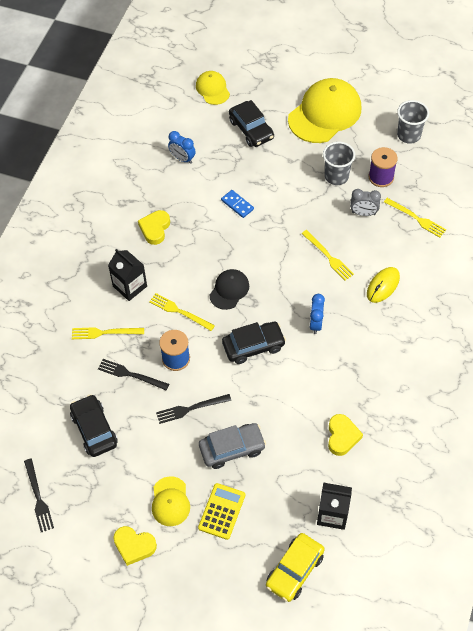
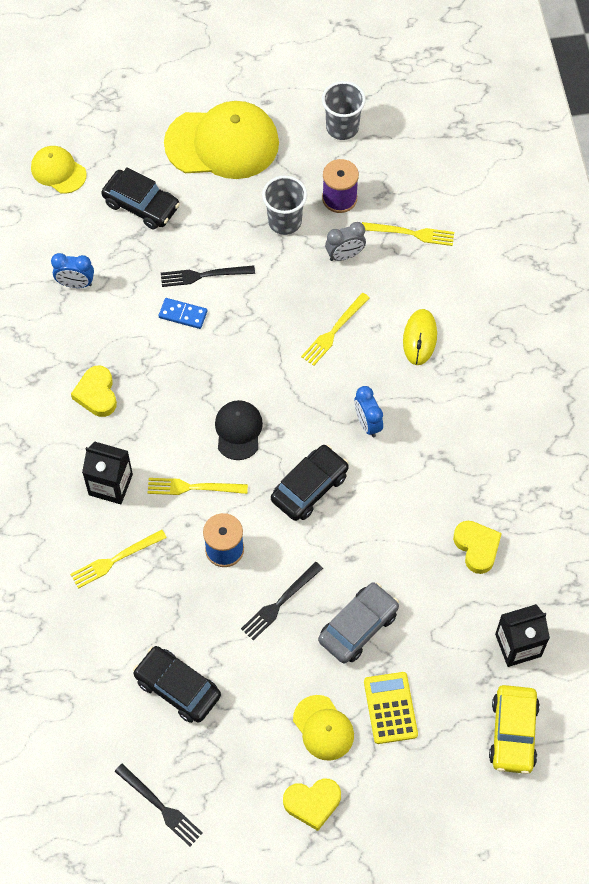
camera: 30 degrees left, 5 degrees up
black fork [98,359,169,391] -> black fork moved to [161,265,255,287]
yellow cap [288,78,361,143] -> yellow cap turned 75 degrees clockwise [164,101,279,179]
yellow fork [302,230,354,281] -> yellow fork turned 105 degrees clockwise [301,293,370,366]

